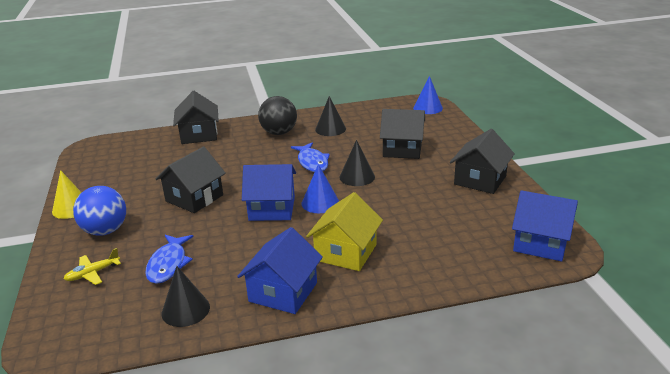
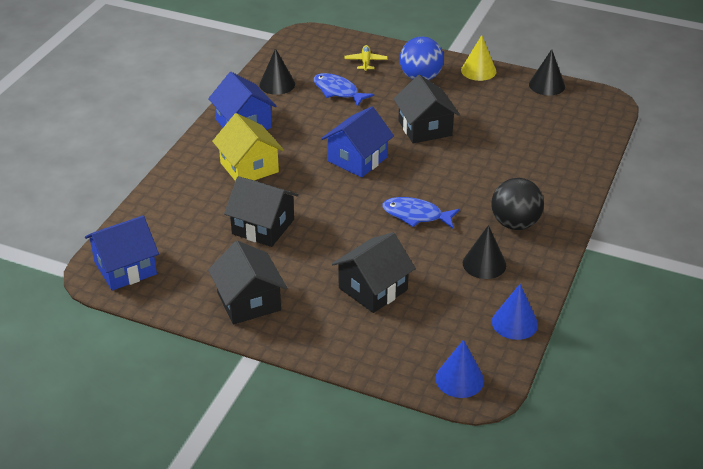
camera: 125 degrees right, 10 degrees up
black house [173,91,219,144] -> black house moved to [224,176,299,247]
blue cone [302,164,339,213] -> blue cone moved to [492,284,538,340]
black cone [339,140,375,186] -> black cone moved to [529,49,565,96]

